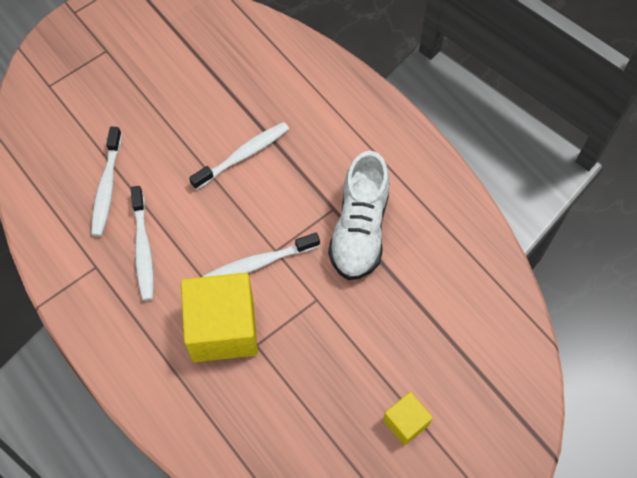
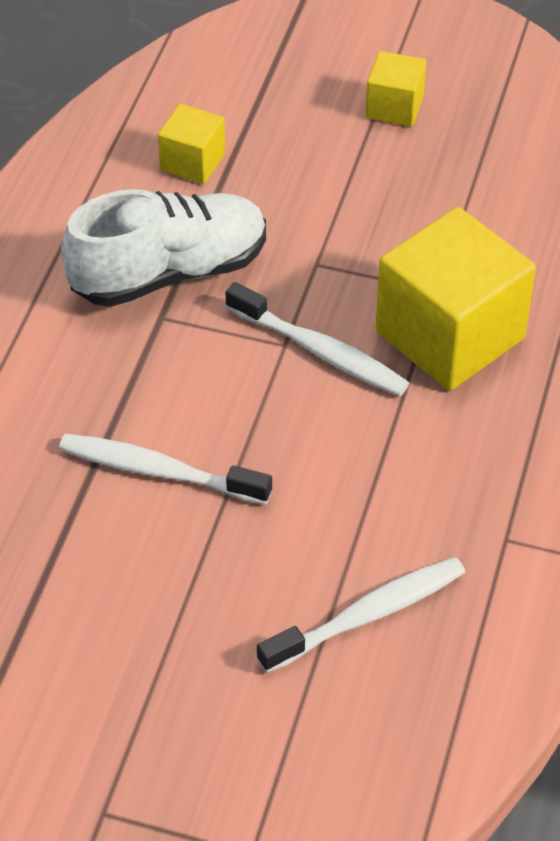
camera: 125 degrees left, 15 degrees down
white toothbrush [131,186,154,301] -> none
none -> yellow cube [158,104,225,184]

